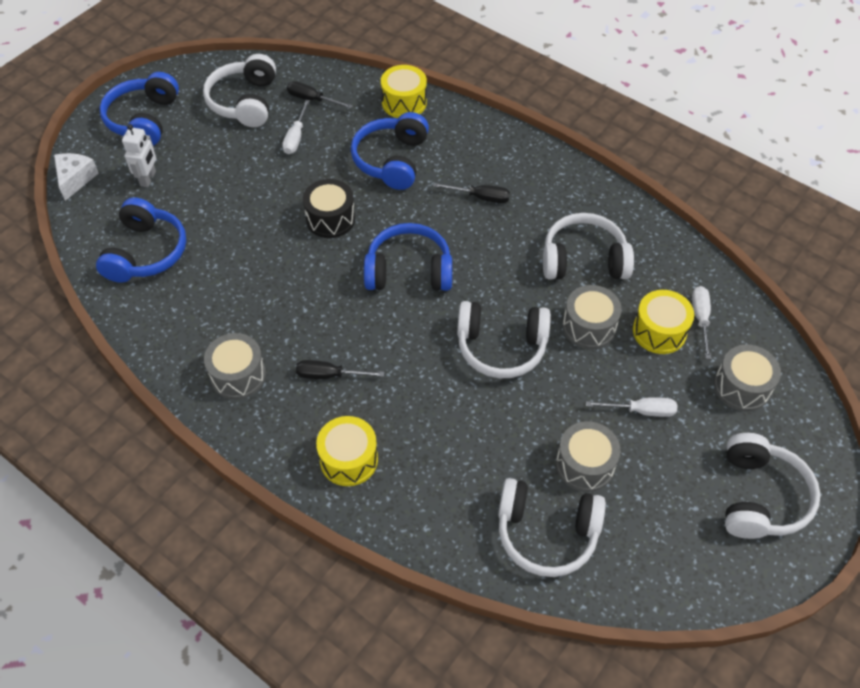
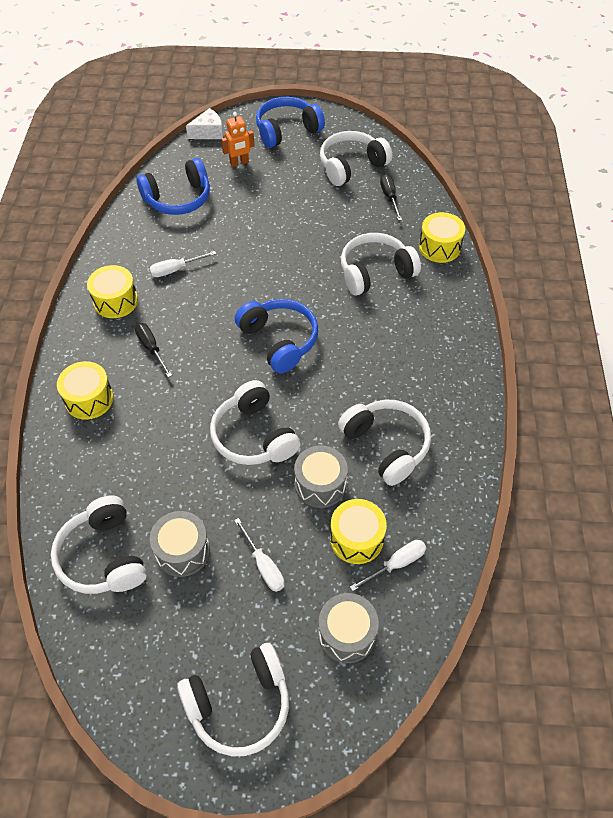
camera: 55 degrees right, 0 degrees up
white robot [122,124,156,187] -> orange robot [221,112,255,167]
grey drum [204,333,266,400] -> yellow drum [87,265,138,318]
white screwdriver [282,100,310,154] -> white screwdriver moved to [149,251,216,277]
black drum [303,179,355,238] -> none
blue headphones [351,112,429,190] -> white headphones [341,233,421,296]
black screwdriver [433,183,510,203] -> none

